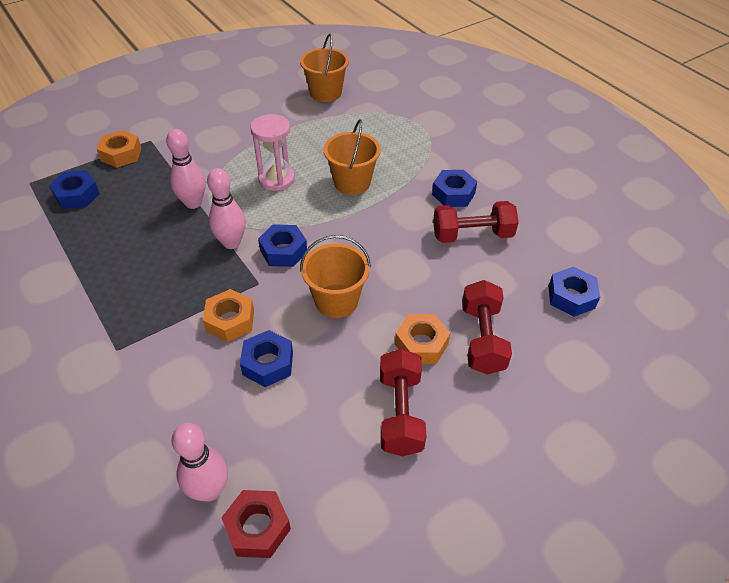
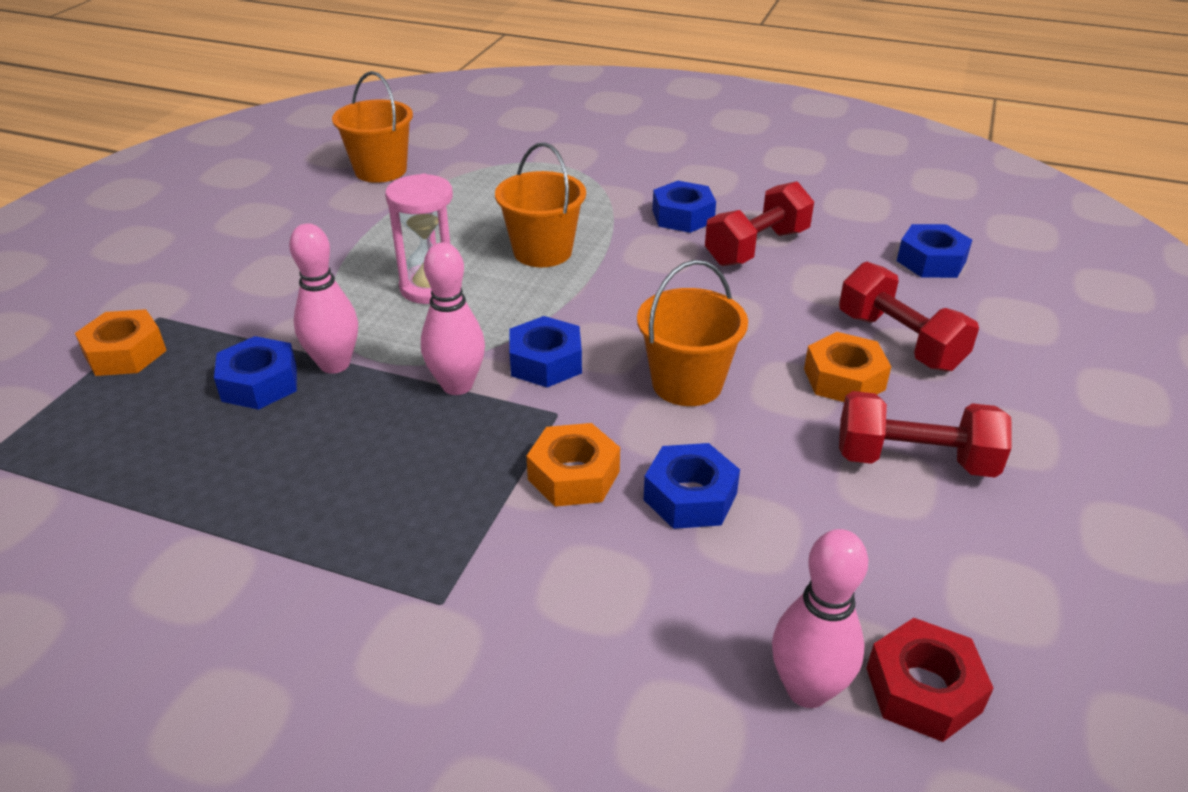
camera: 35 degrees left, 10 degrees down
blue nut [49,170,100,209] -> blue nut moved to [214,336,297,410]
red dumbbell [380,349,426,456] -> red dumbbell turned 45 degrees counterclockwise [839,391,1011,477]

